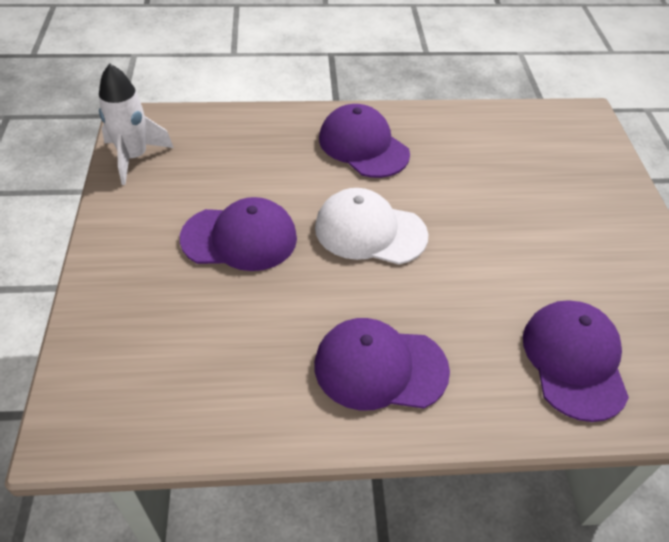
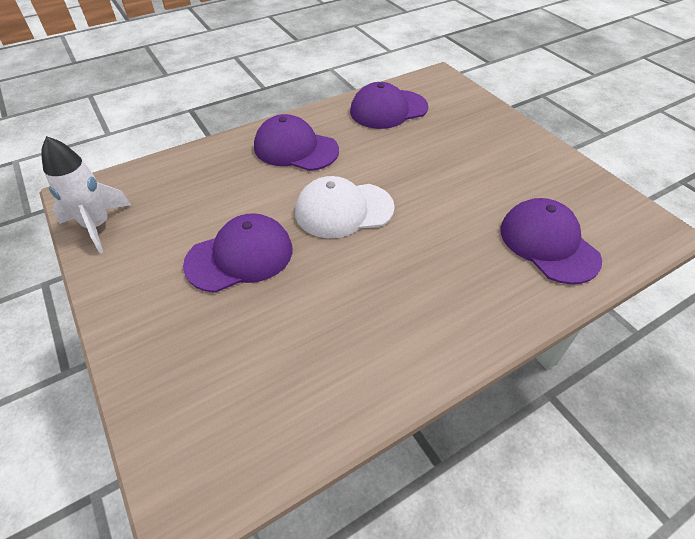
camera: 25 degrees left, 0 degrees up
purple cap [314,318,450,410] -> purple cap moved to [350,82,428,129]

